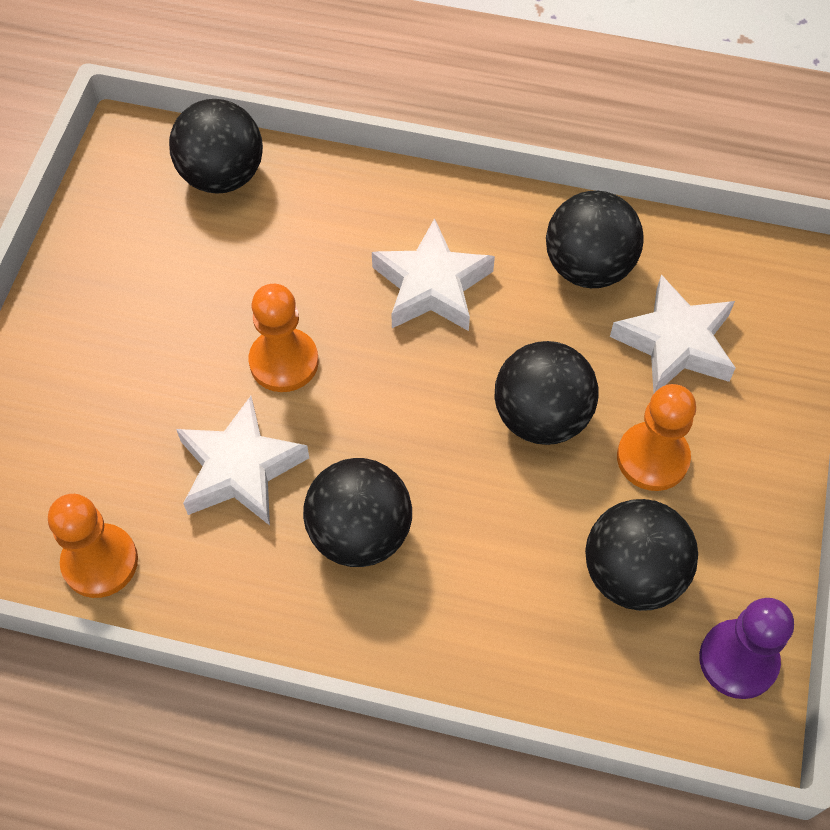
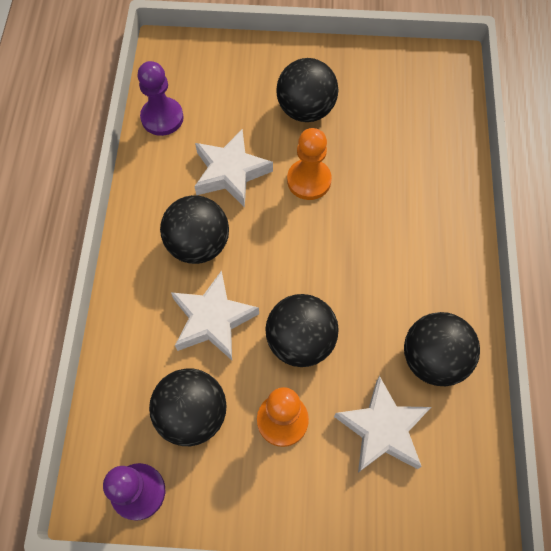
camera: 80 degrees right, 5 degrees up
orange pawn [48,494,138,598] -> purple pawn [137,61,184,136]
black ball [169,99,263,194] -> black ball moved to [276,58,339,122]
white star [372,218,495,331] -> white star moved to [171,270,259,360]

